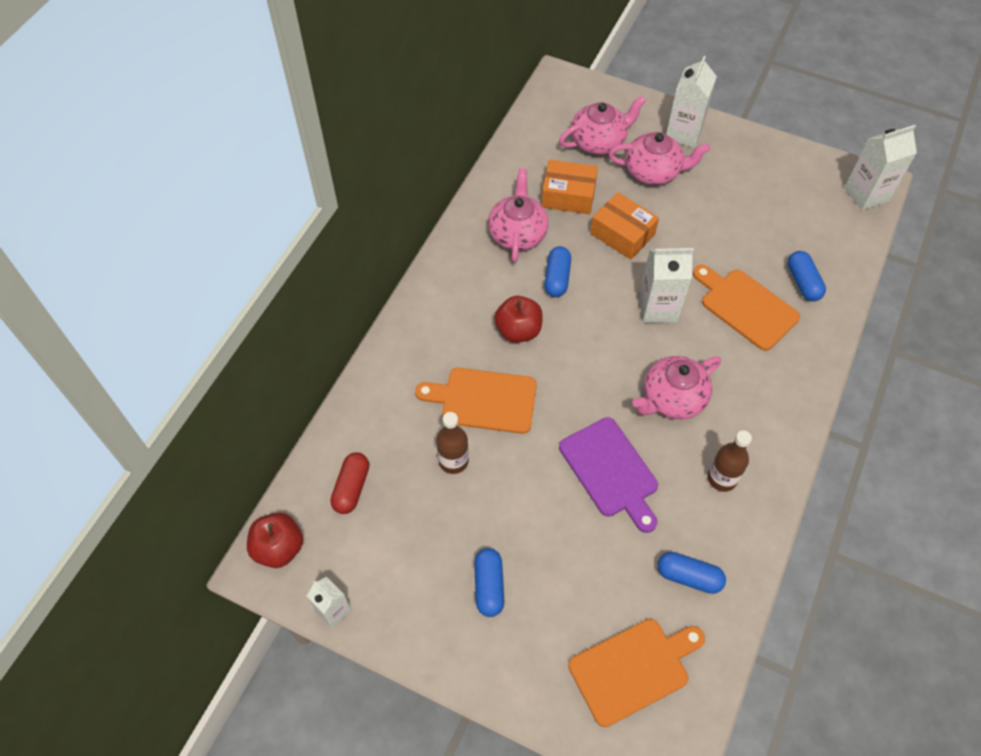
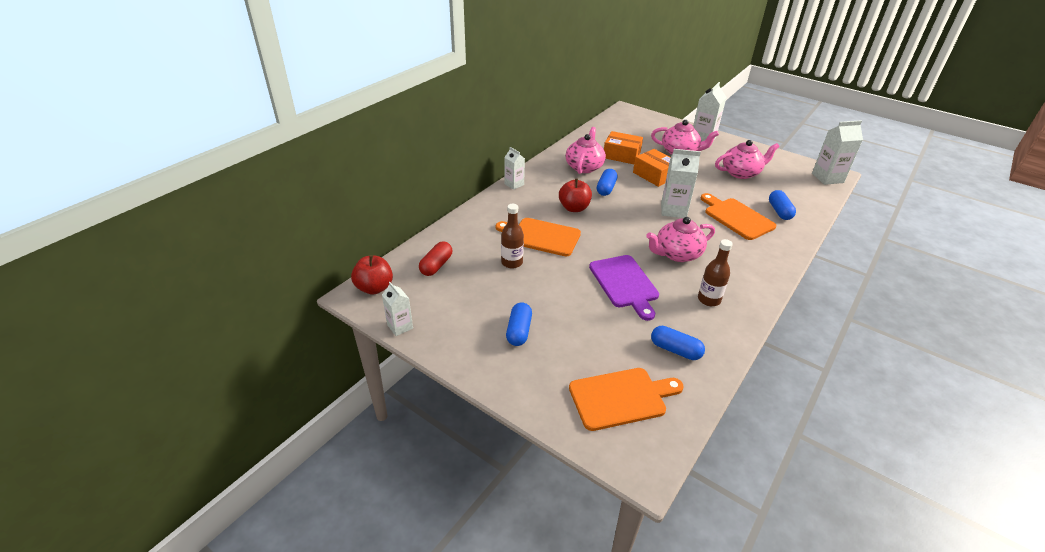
camera: 10 degrees right, 20 degrees down
pink teapot [559,96,646,155] -> pink teapot moved to [715,140,780,179]
none -> white carton [504,147,525,190]

